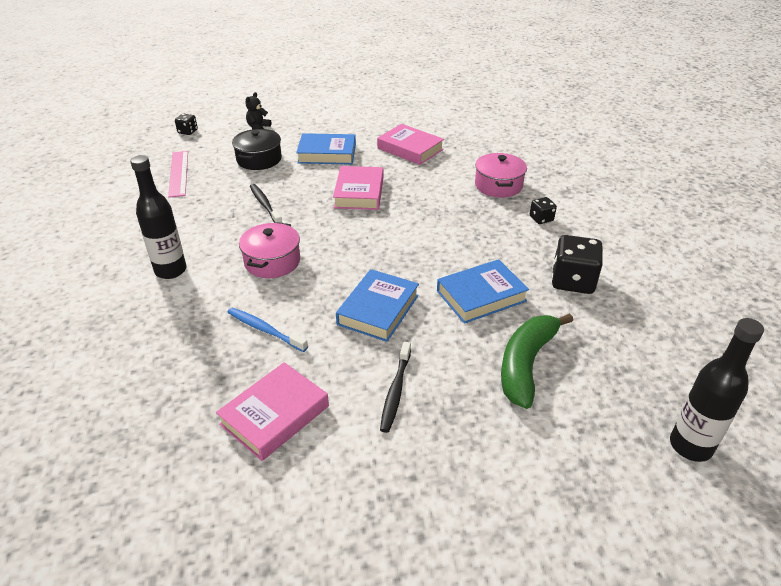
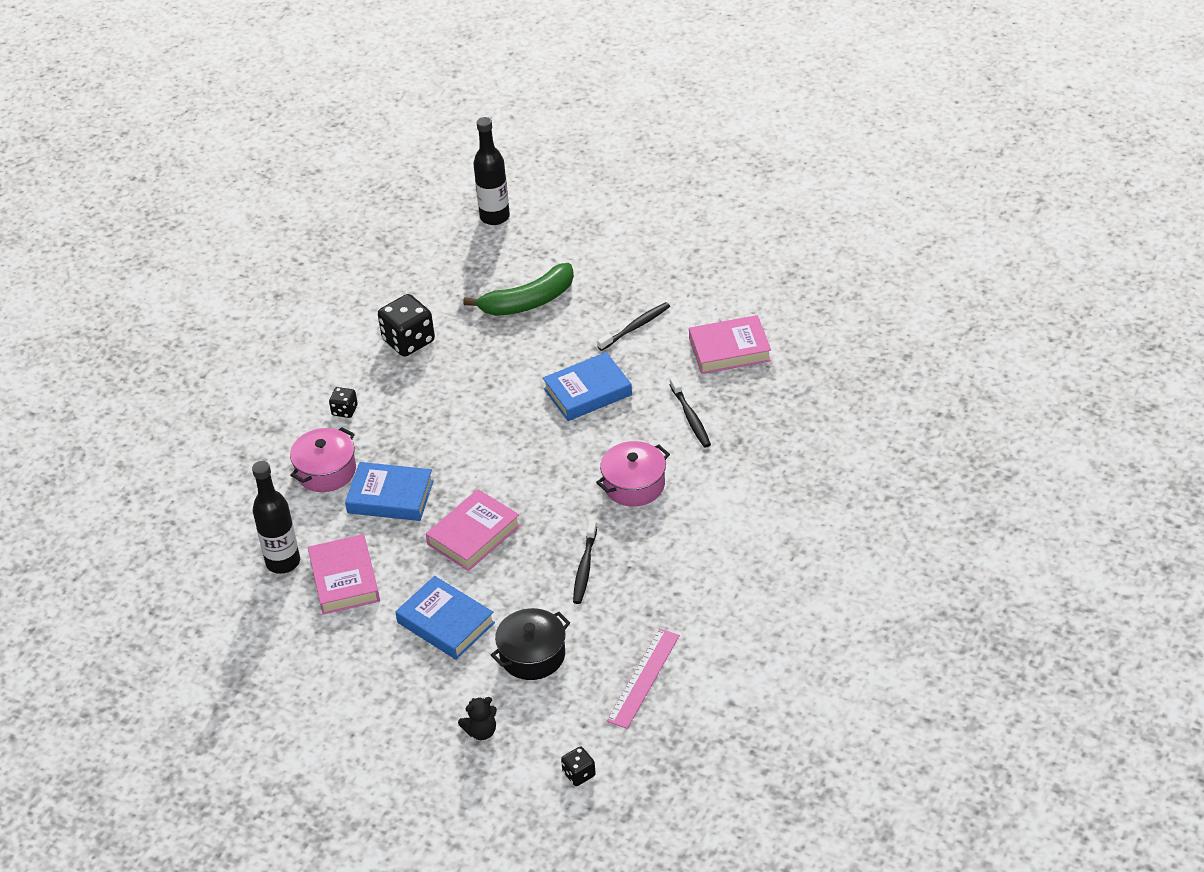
camera: 140 degrees left, 5 degrees up
black bottle [130,155,186,279] -> black bottle moved to [252,461,300,574]
blue toothbrush [227,308,308,352] -> black toothbrush [670,377,711,448]
blue book [437,259,529,324] -> blue book moved to [345,462,434,521]

